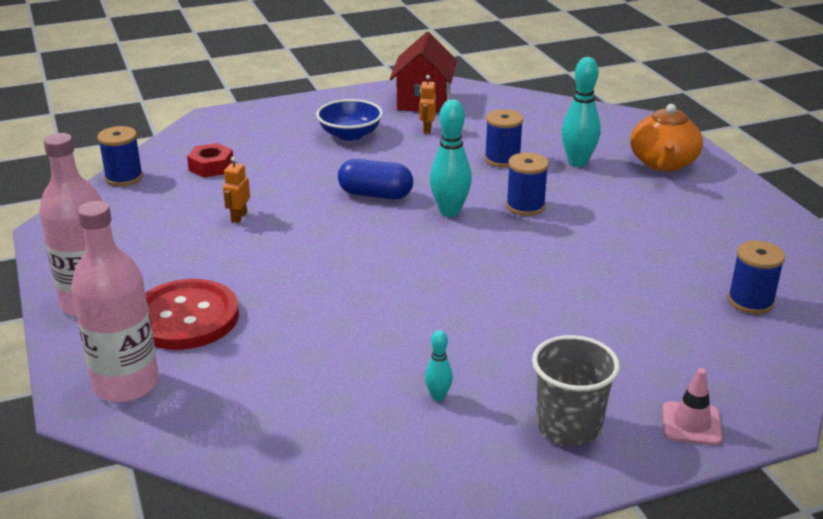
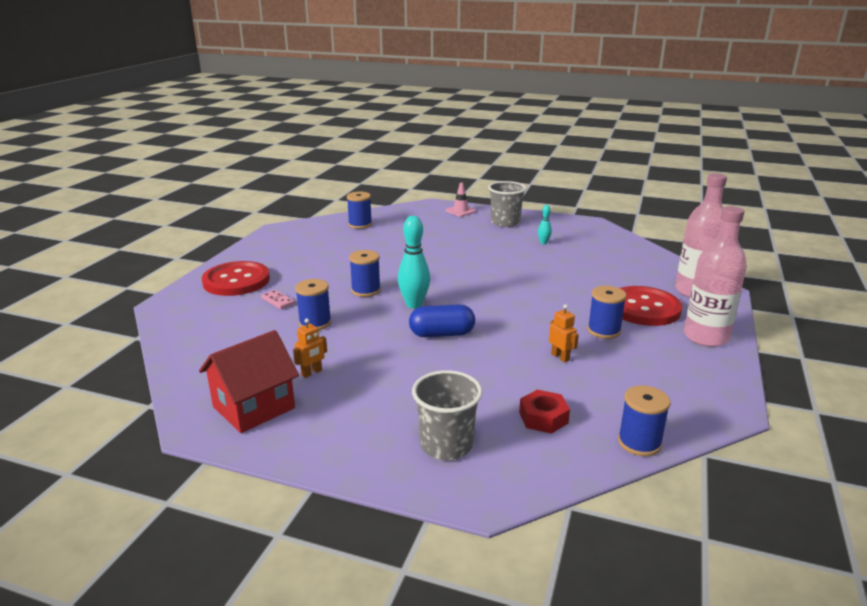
camera: 140 degrees left, 5 degrees down
orange robot [223,157,250,223] -> orange robot turned 90 degrees counterclockwise [549,304,579,362]
blue bowl [316,99,383,141] -> none
blue capsule [338,159,413,199] -> blue capsule turned 60 degrees counterclockwise [409,304,475,337]
turquoise bowling pin [562,57,601,167] -> pink domino [261,290,295,309]
orange teapot [630,104,703,172] -> red button [202,261,270,296]
none -> grey cup [412,370,483,460]
none -> blue spool [587,286,627,339]

